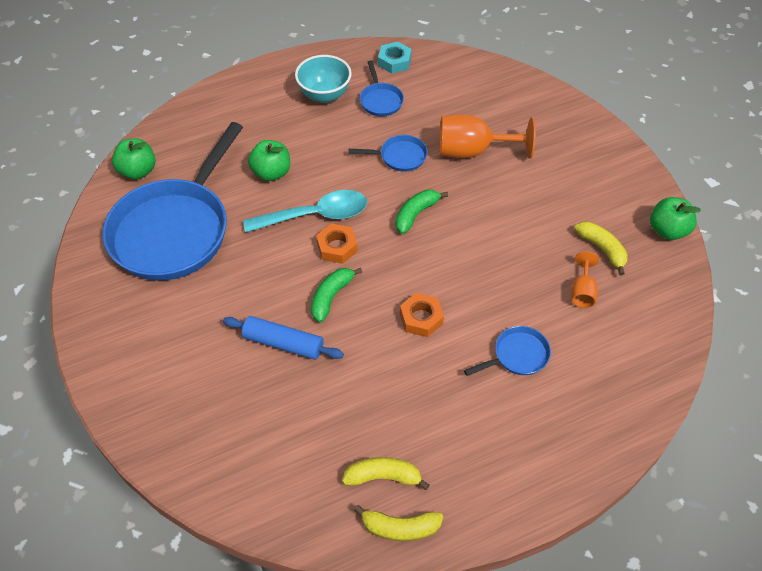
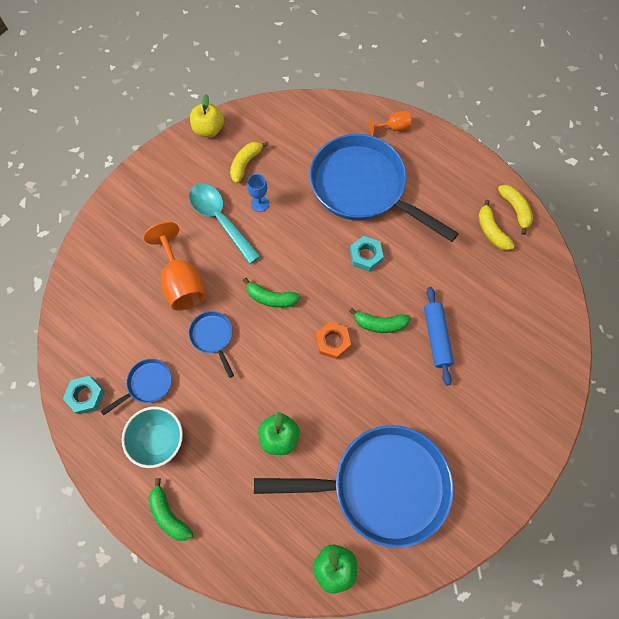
camera: 115 degrees left, 15 degrees up
turquoise spoon [243,190,367,233] -> turquoise spoon moved to [189,183,260,264]
orange nut [400,293,444,337] -> turquoise nut [350,236,384,271]
blue pan [464,326,551,376] -> blue pan [309,134,459,242], size x2.41
orange goblet [571,251,599,308] -> orange goblet moved to [369,111,411,136]
green apple [650,197,701,240] -> yellow apple [190,94,224,137]
none -> green banana [149,478,193,541]
none -> blue goblet [247,174,269,212]

